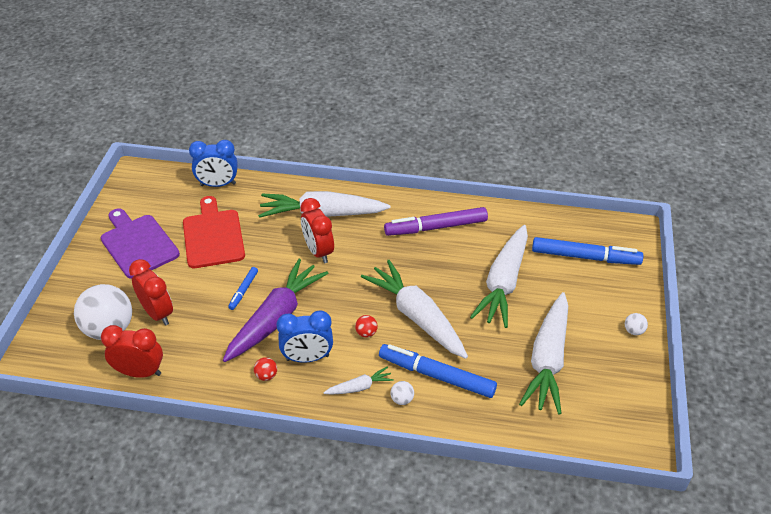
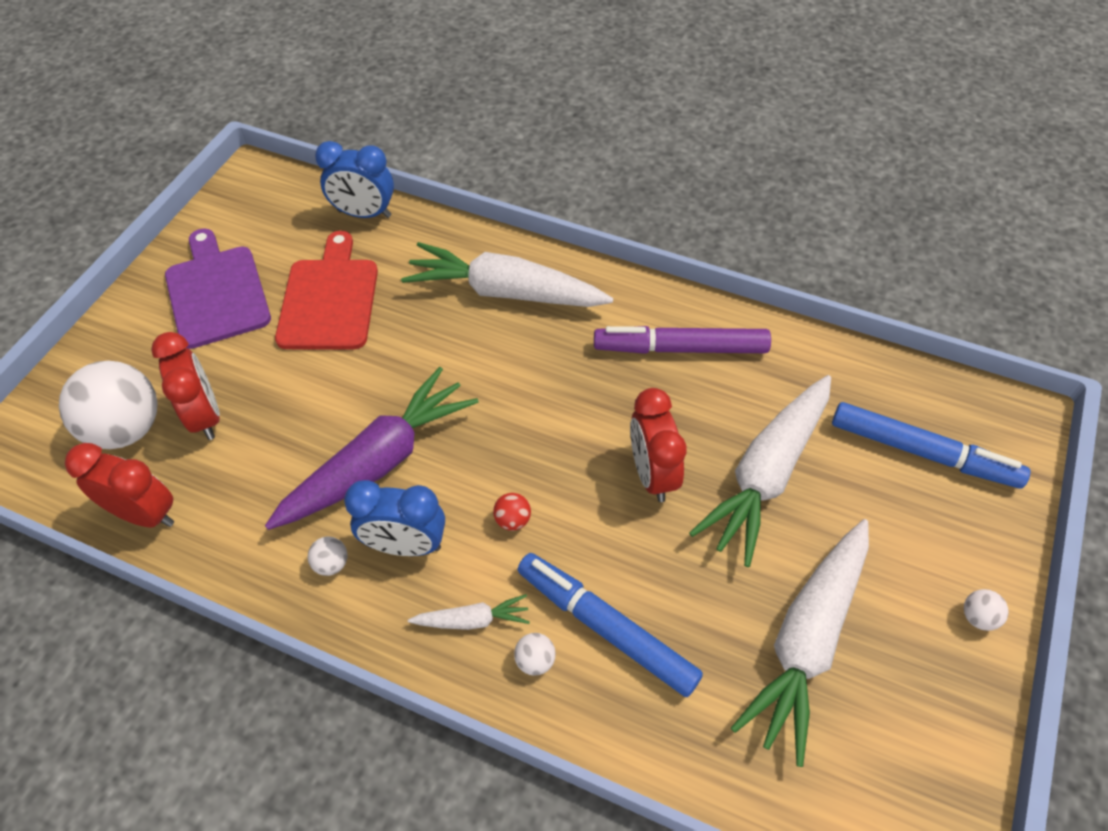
camera: 15 degrees right, 10 degrees up
blue marker [228,267,258,310] -> none
red ball [254,357,277,381] -> white ball [308,537,347,576]
red clock [300,198,334,263] -> red clock moved to [630,388,687,502]
white carrot [361,260,468,359] -> none

